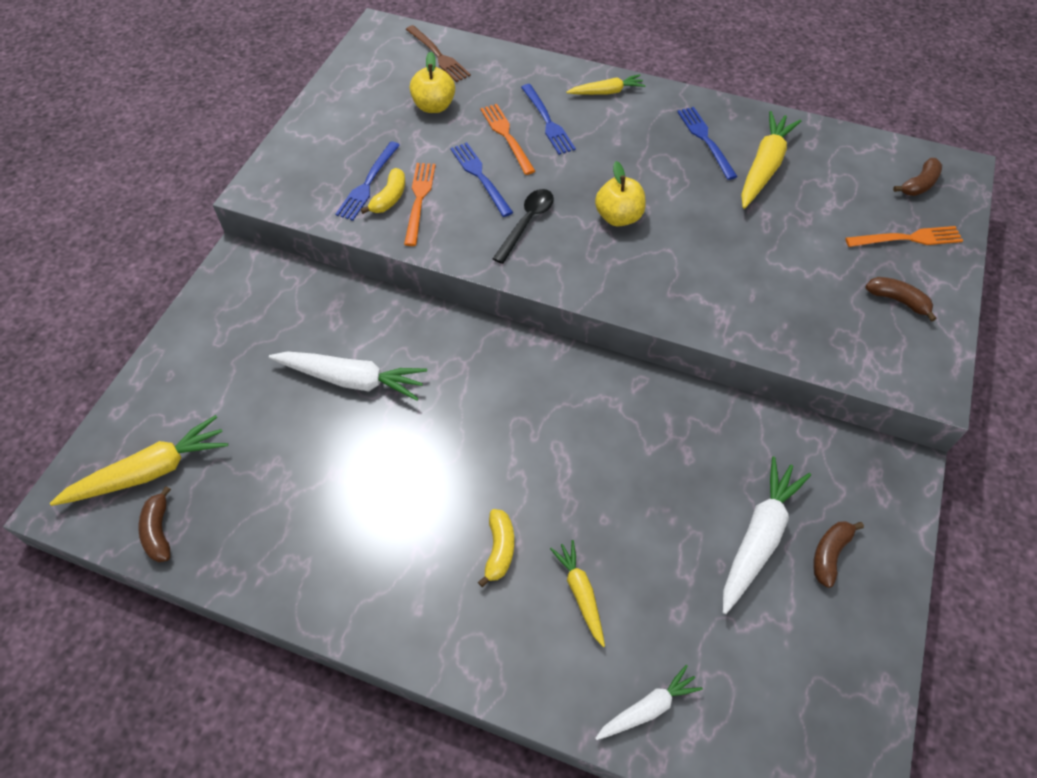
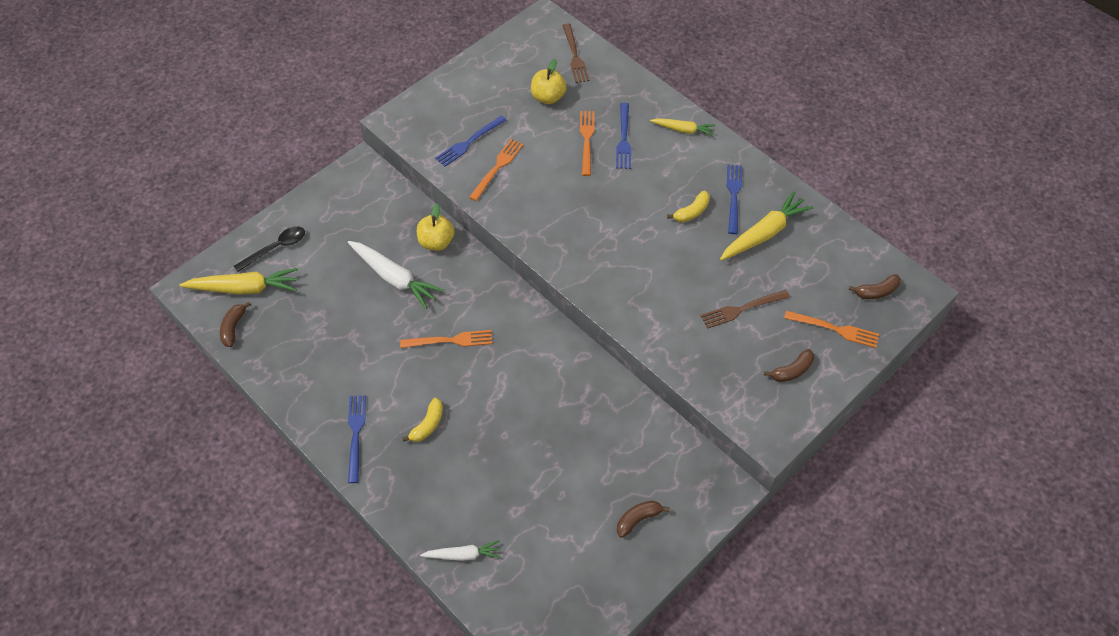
camera: 25 degrees right, 0 degrees up
yellow banana [361,168,405,214] -> yellow banana moved to [667,191,710,222]
blue fork [450,142,513,217] -> blue fork moved to [348,395,366,483]
black spoon [493,189,554,264] -> black spoon moved to [234,227,305,272]
yellow carrot [550,540,605,647] -> none
yellow apple [595,161,646,226] -> yellow apple moved to [417,204,454,251]
white carrot [723,456,811,614] -> none
brown banana [866,277,937,322] -> brown banana turned 90 degrees clockwise [764,349,814,382]
none -> orange fork [400,330,492,348]
none -> brown fork [701,290,790,329]

